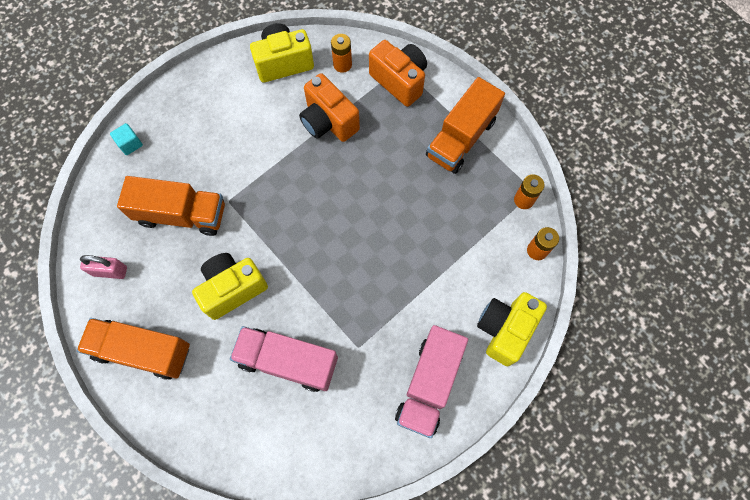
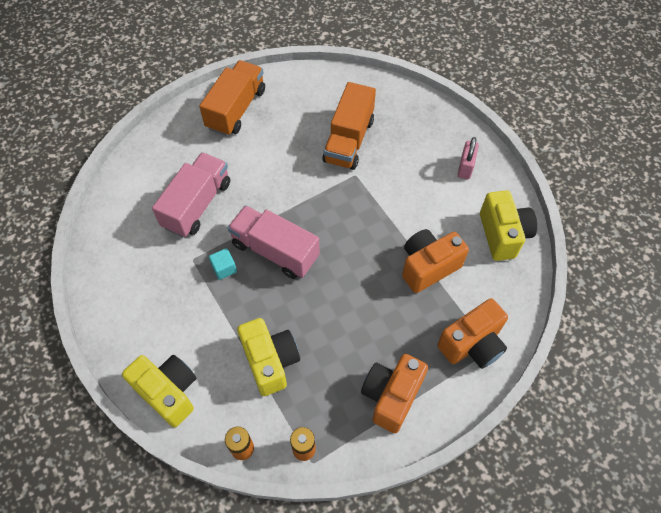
camera: 100 degrees right, 10 degrees down
pink padlock [80,255,127,279] -> pink padlock moved to [458,137,479,179]
turquoise cube [110,123,143,155] -> turquoise cube moved to [209,248,237,280]
yellow camera [192,253,268,320] -> yellow camera moved to [237,318,300,396]
orange battery [331,34,352,73] -> none
pink truck [395,325,468,438] -> pink truck moved to [227,205,320,279]
orange truck [426,77,505,174] -> orange camera [361,354,428,433]

